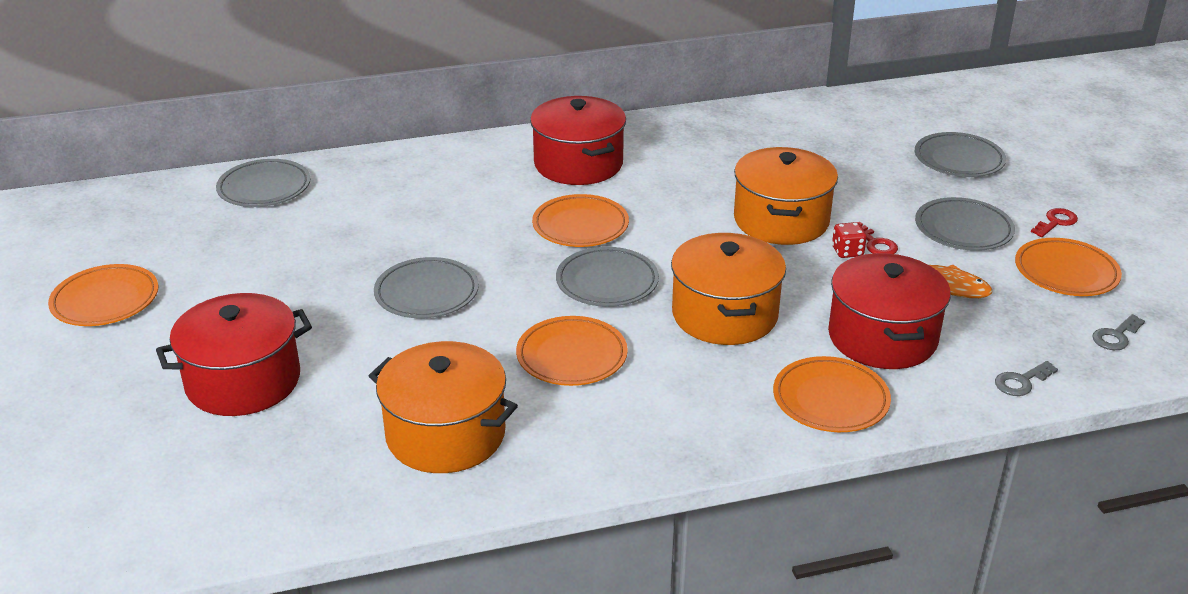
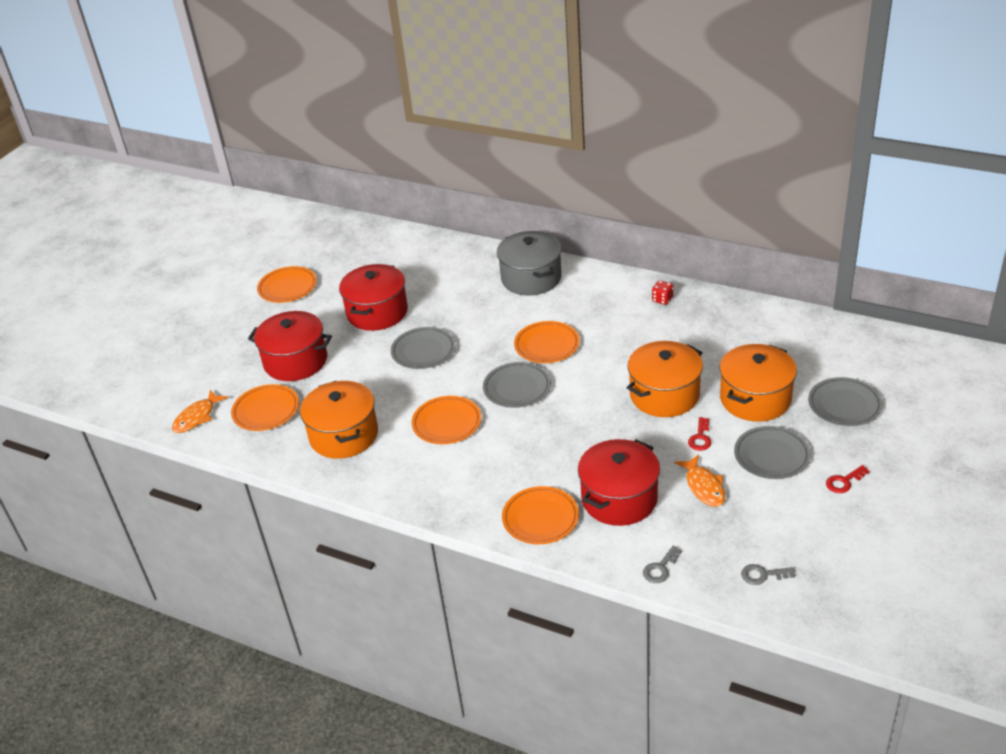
camera: 45 degrees right, 5 degrees up
grey plate [216,159,310,207] -> none
red pot [530,96,626,185] -> red pot moved to [339,264,408,331]
orange pot [671,233,786,345] -> orange pot moved to [720,344,797,422]
red dice [832,222,867,258] -> red dice moved to [652,280,673,305]
grey key [995,361,1058,396] -> grey key turned 60 degrees counterclockwise [643,546,682,583]
orange plate [1015,238,1122,296] -> orange plate moved to [231,384,299,431]
red key [1031,208,1078,237] -> red key turned 150 degrees clockwise [826,465,870,493]
none -> orange fish [172,390,228,433]
none -> grey pot [497,231,562,296]

